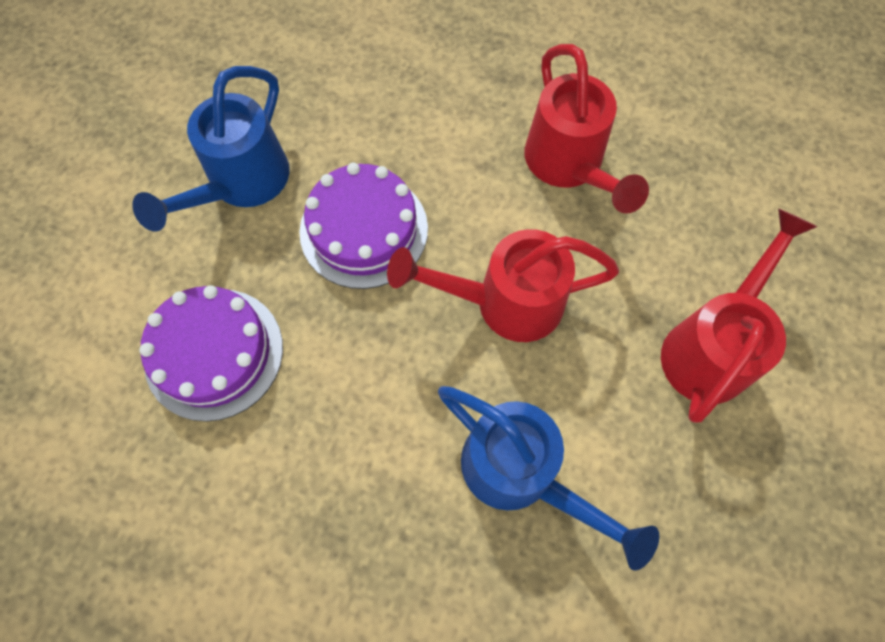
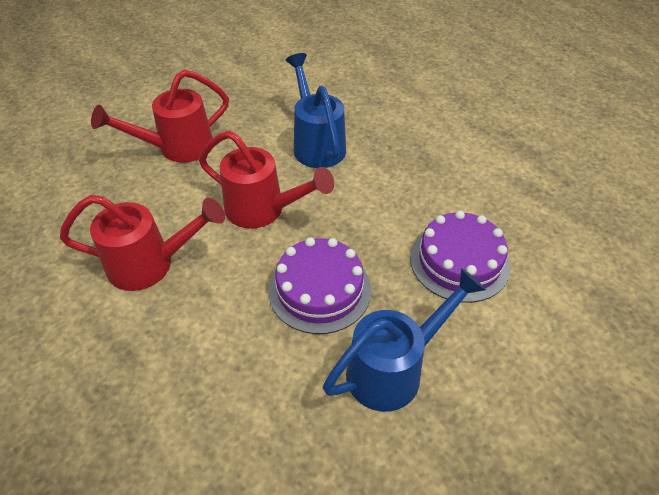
camera: 150 degrees left, 20 degrees down
red watering can [524,44,649,214] -> red watering can turned 75 degrees clockwise [60,195,225,291]

